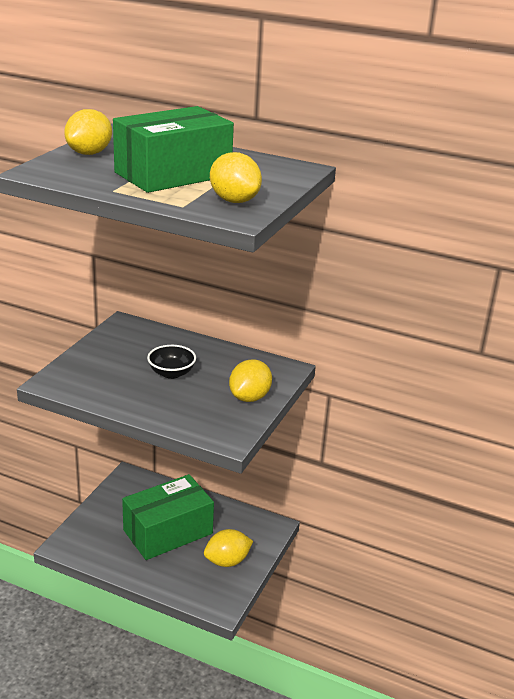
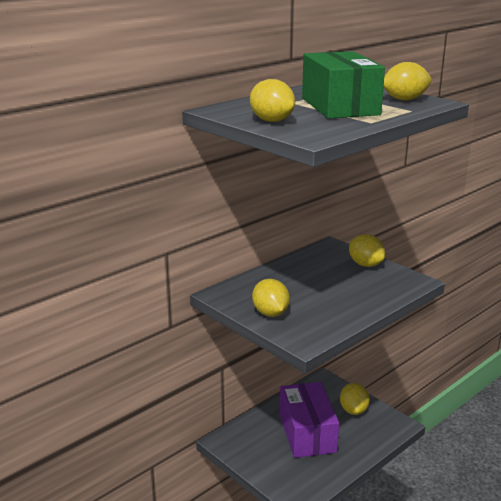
camera: 65 degrees left, 5 degrees down
green box [122,474,214,560] -> purple box [280,382,339,458]
black bowl [147,345,196,379] -> none
none -> yellow lemon [252,279,290,317]

